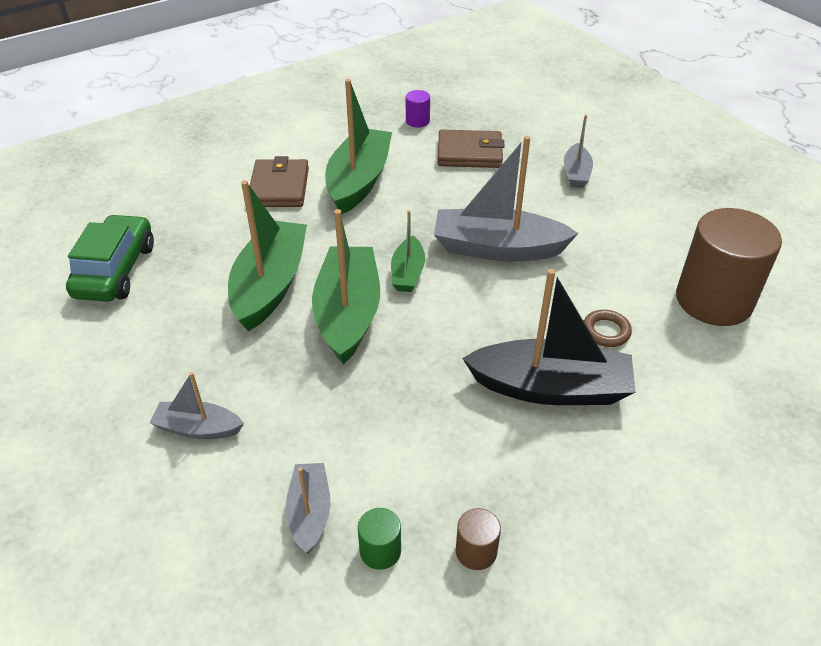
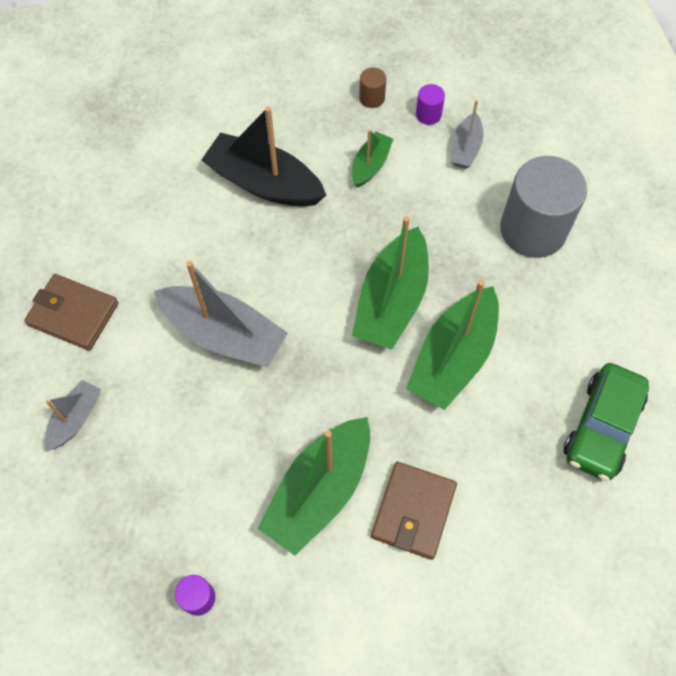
camera: 160 degrees left, 20 degrees up
grey boat [150,372,244,439] -> grey cylinder [500,156,587,258]
green cylinder [358,508,401,570] -> purple cylinder [416,84,445,125]
green boat [391,210,425,292] -> green boat moved to [352,129,393,188]
brown wallet [438,130,505,168] -> brown wallet moved to [24,274,118,351]
brown ring [584,310,632,347] -> none
brown cylinder [676,208,782,326] -> none

